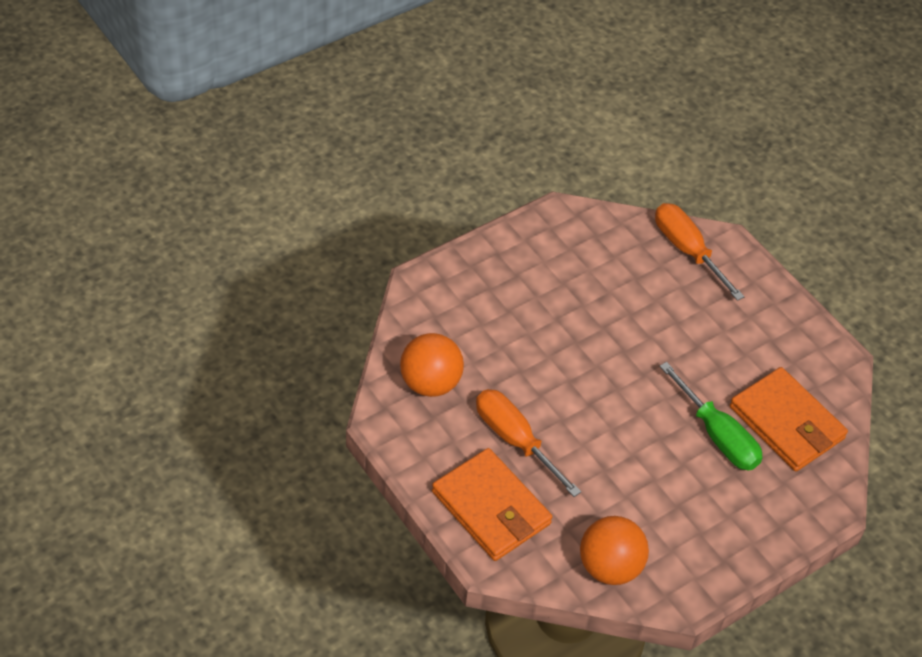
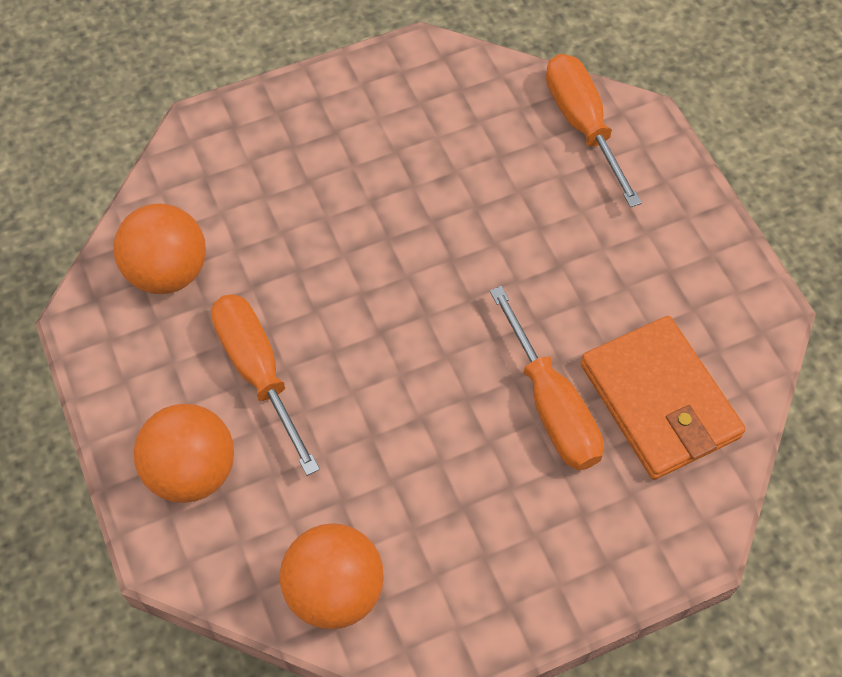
camera: 15 degrees right, 10 degrees up
orange wallet [432,448,552,561] -> orange ball [134,404,234,503]
green screwdriver [659,362,763,471] -> orange screwdriver [490,286,604,470]

